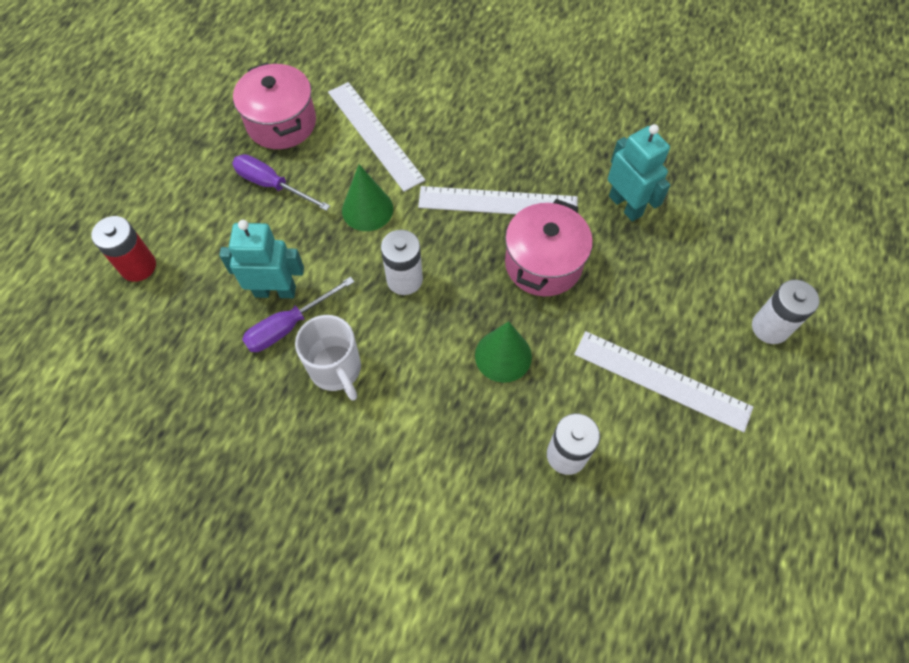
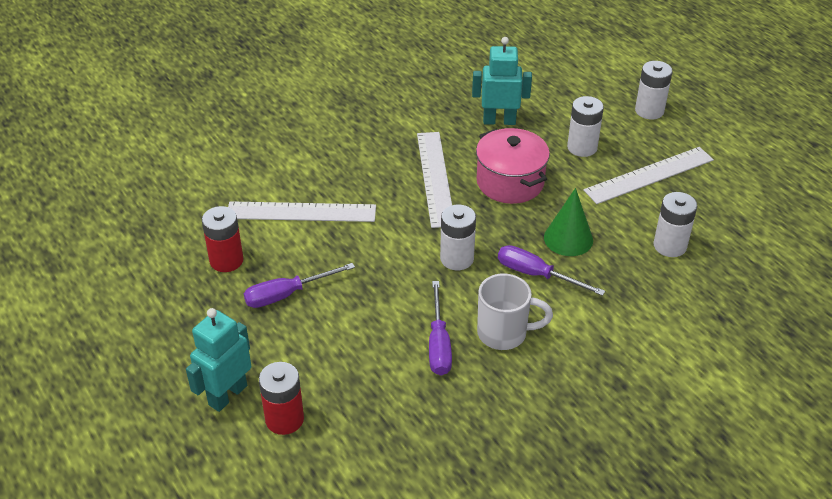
camera: 55 degrees left, 20 degrees down
turquoise robot [219,220,304,298] -> turquoise robot moved to [186,308,251,412]
pink pot [233,63,316,149] -> red battery [202,206,244,272]
green cone [342,165,393,231] -> none
white ruler [418,186,578,214] -> white ruler turned 45 degrees counterclockwise [417,132,452,228]
none -> purple screwdriver [498,245,605,296]
none -> white battery [567,96,604,157]

